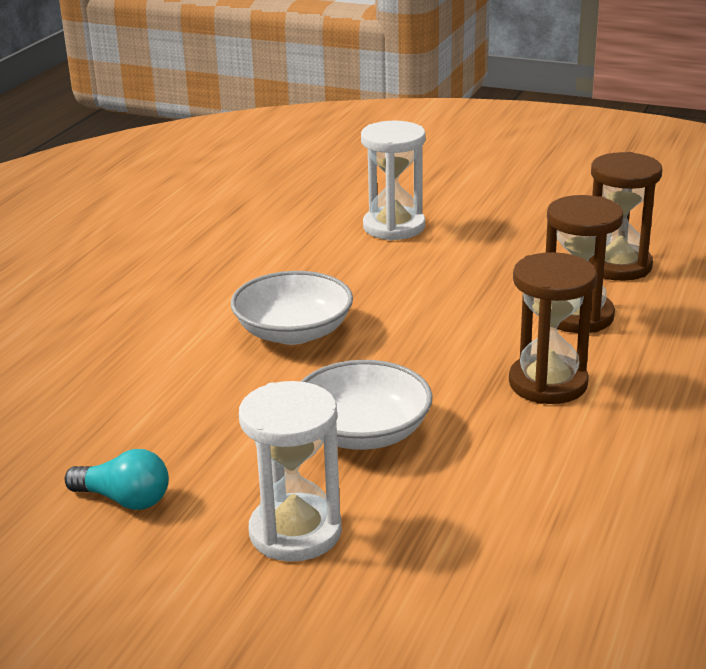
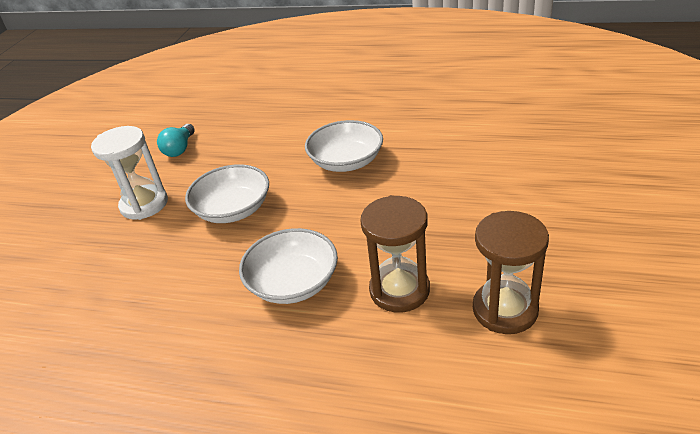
camera: 85 degrees right, 10 degrees up
white hourglass [361,121,425,241] -> none
brown hourglass [509,252,597,404] -> white bowl [239,228,338,304]

